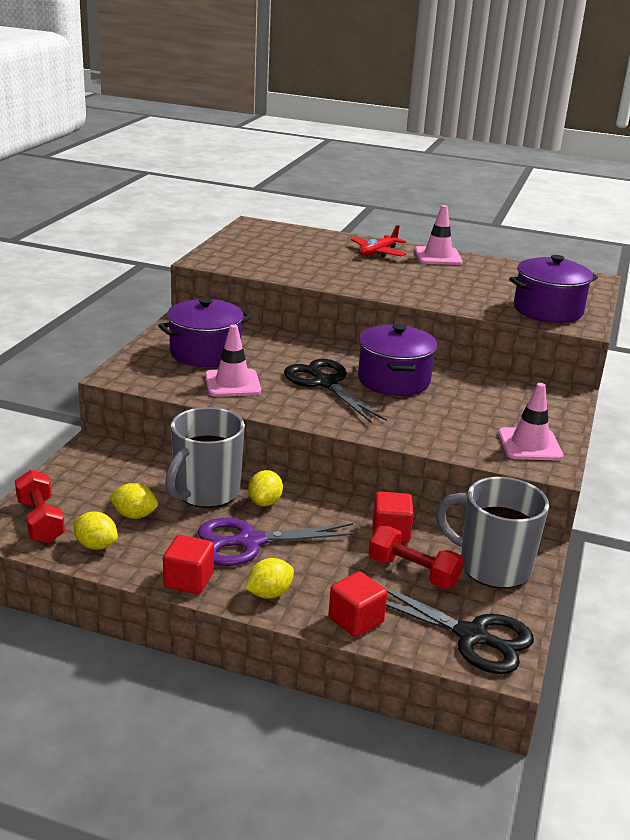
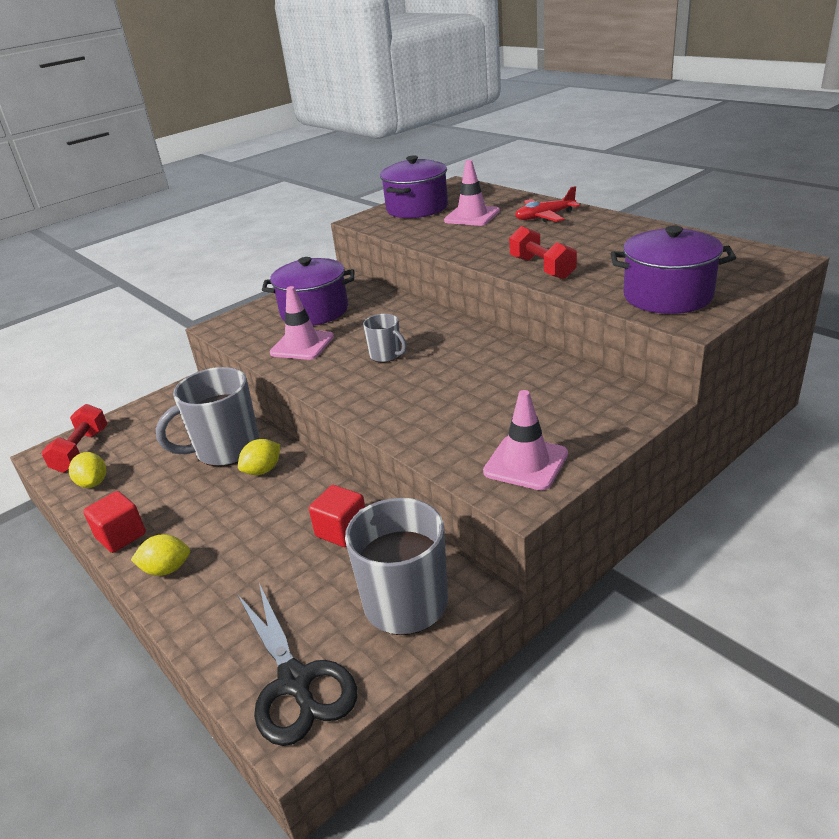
camera: 35 degrees right, 5 degrees up
yellow lemon [109,483,158,519] -> none
purple scissors [198,518,359,566] -> none
black scissors [284,359,387,423] -> grey mug [363,314,407,363]
red cube [328,571,387,637] -> none
purple pot [358,324,437,396] -> purple pot moved to [380,155,448,218]
red dumbbell [369,526,464,589] -> red dumbbell moved to [509,226,577,279]
pink traffic cone [415,205,463,265] -> pink traffic cone moved to [444,160,500,226]

